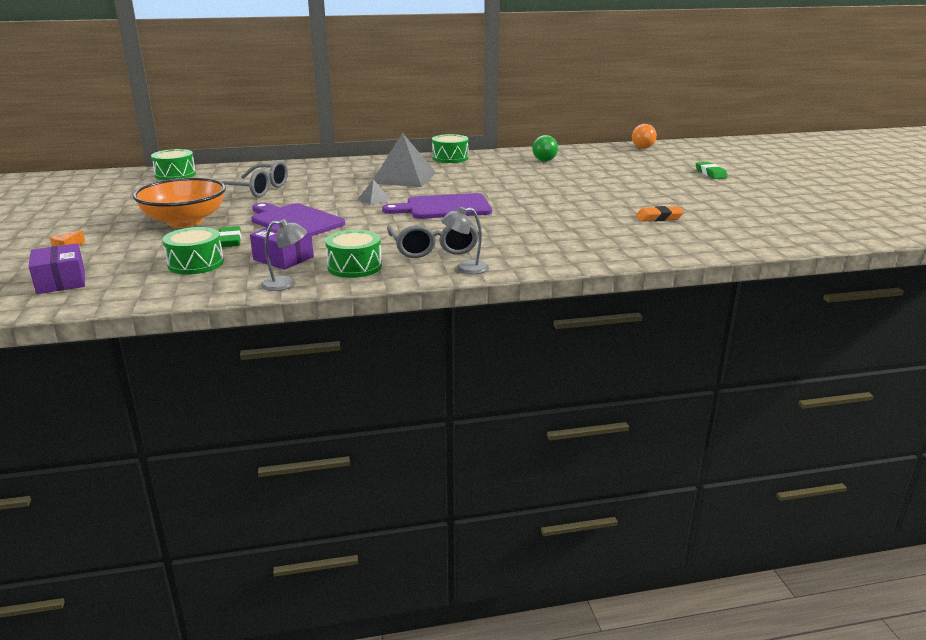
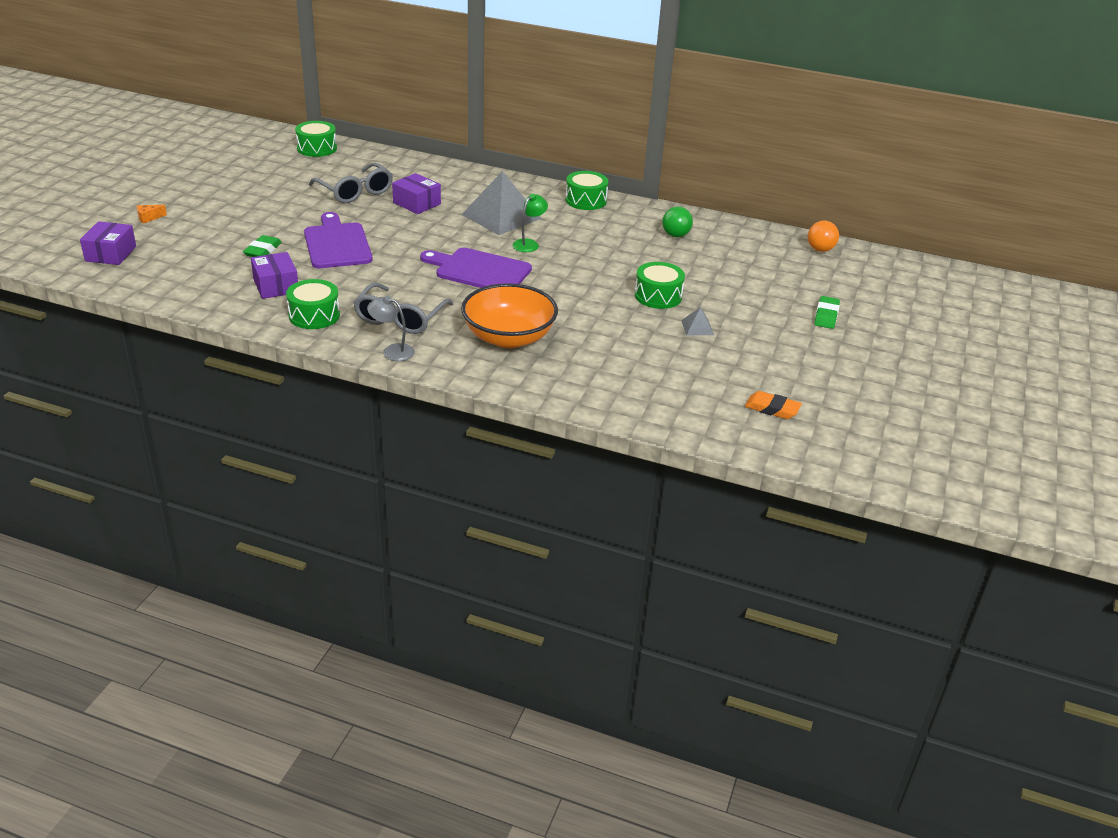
camera: 30 degrees right, 10 degrees up
orange bowl [133,178,226,227] -> orange bowl moved to [461,283,558,348]
green drum [162,227,224,275] -> green drum moved to [635,262,685,309]
grey lamp [261,219,307,291] -> none
grey pyramid [358,179,391,205] -> grey pyramid moved to [681,307,714,335]
orange eraser [636,206,684,222] -> orange eraser moved to [745,391,802,419]
none -> purple box [392,173,441,214]
none -> green lamp [512,194,548,252]

